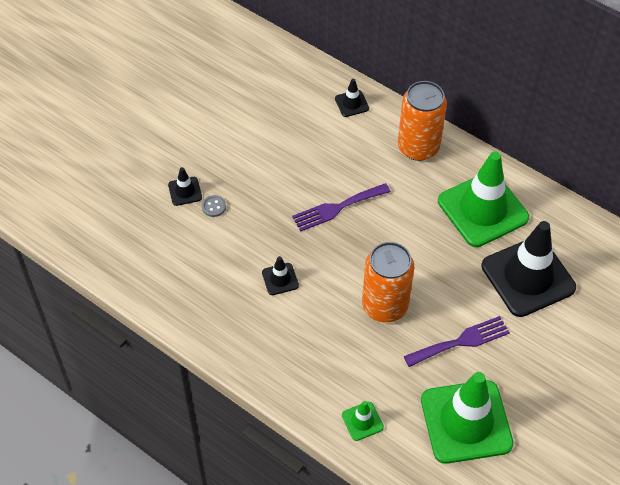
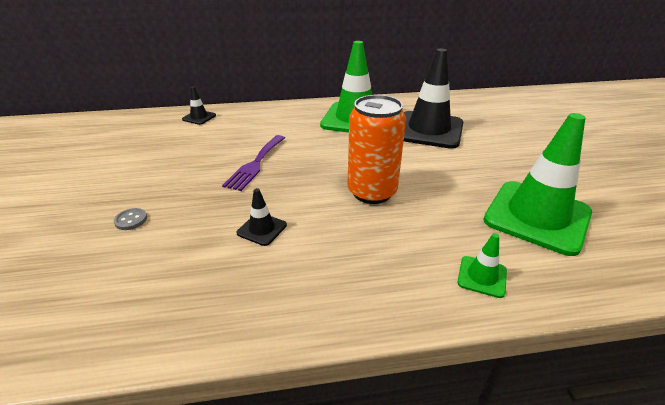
camera: 45 degrees left, 20 degrees down
black traffic cone [168,167,202,206] -> none
orange can [398,81,447,161] -> none
purple fork [404,316,510,367] -> none

